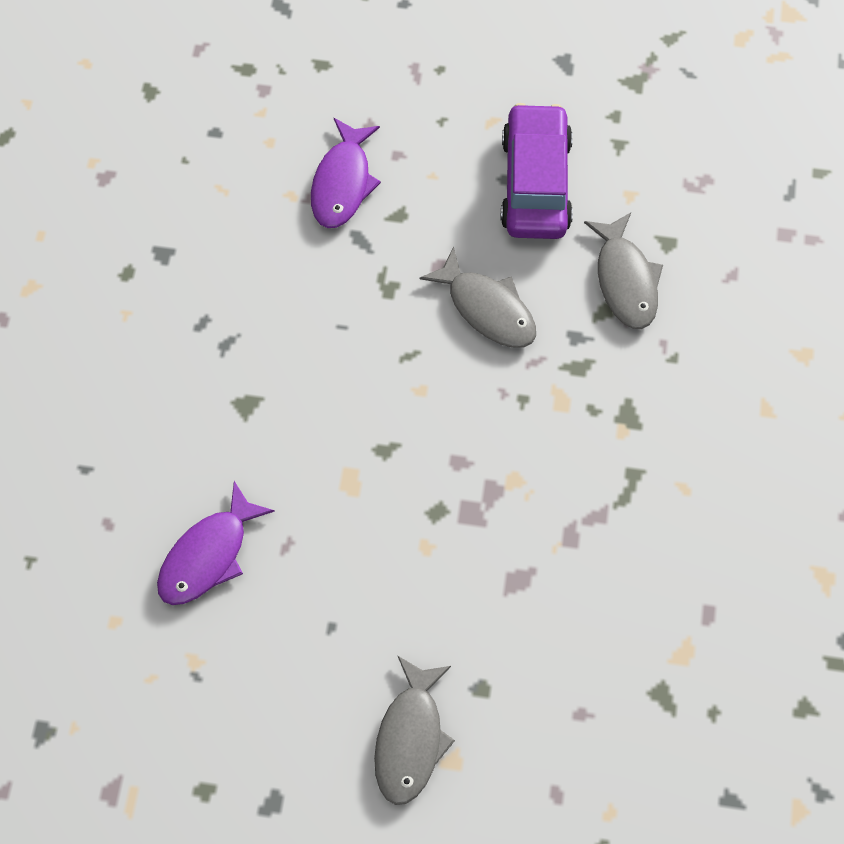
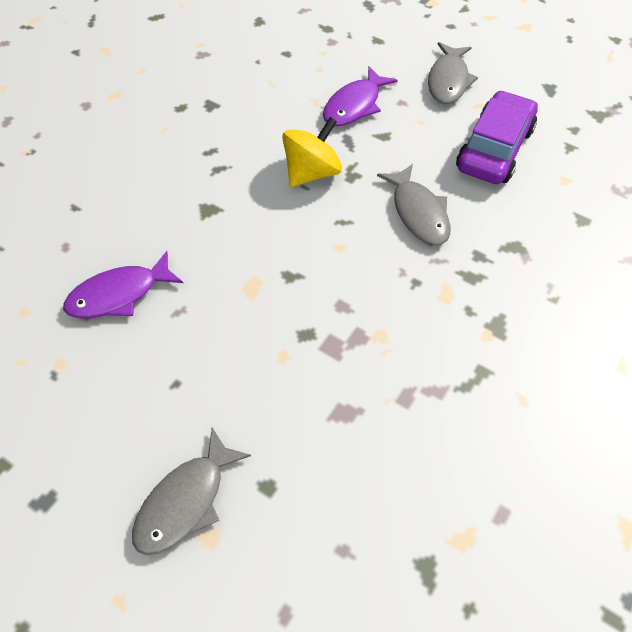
camera: 25 degrees right, 10 degrees down
grey fish [584,213,663,329] -> grey fish moved to [428,42,478,104]
none -> yellow spinning top [282,117,342,187]

